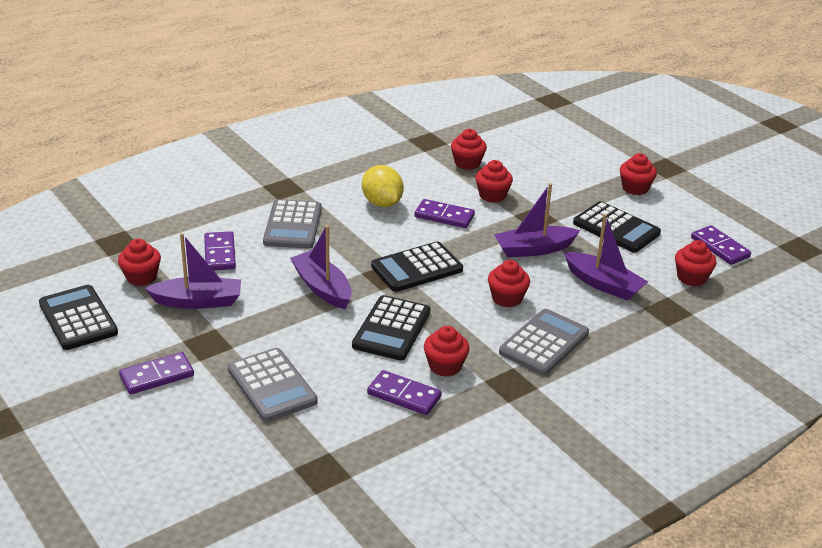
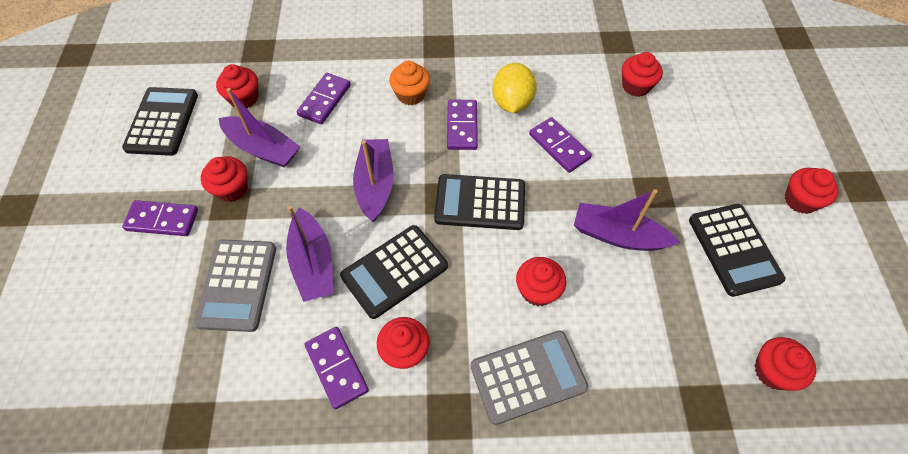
camera: 35 degrees right, 25 degrees up
grey calculator [263,199,322,249] -> orange cupcake [389,61,430,105]
red cupcake [475,160,513,203] -> red cupcake moved to [201,156,248,202]
purple boat [564,214,648,301] -> purple boat moved to [286,206,333,302]
purple domino [691,225,751,265] -> purple domino moved to [447,100,478,150]

